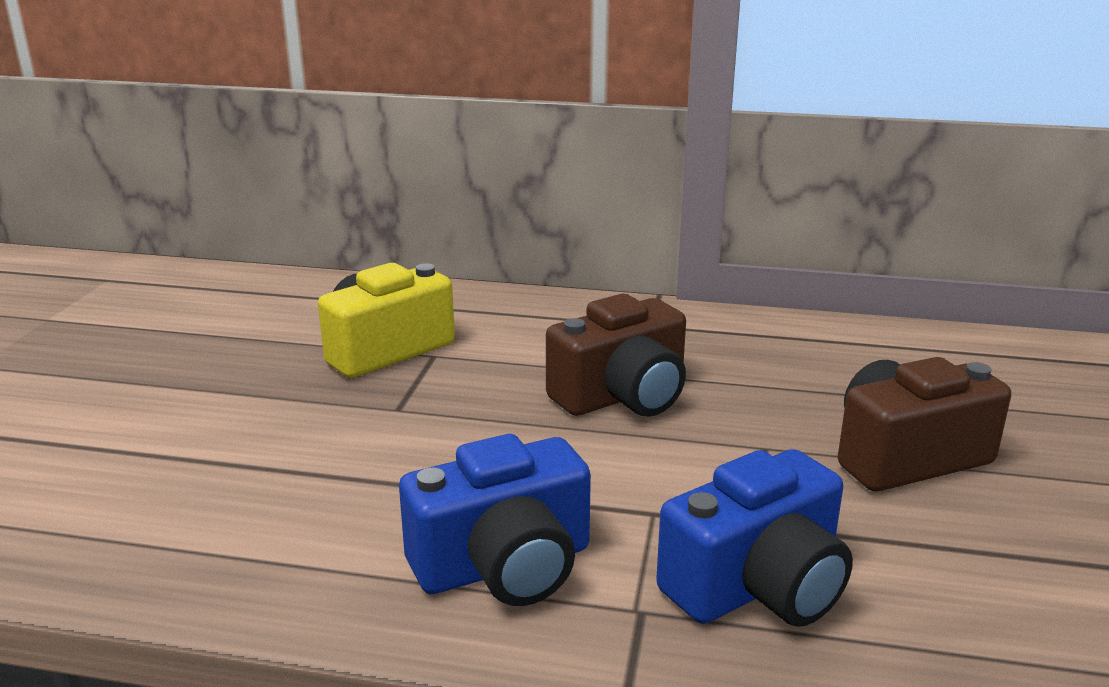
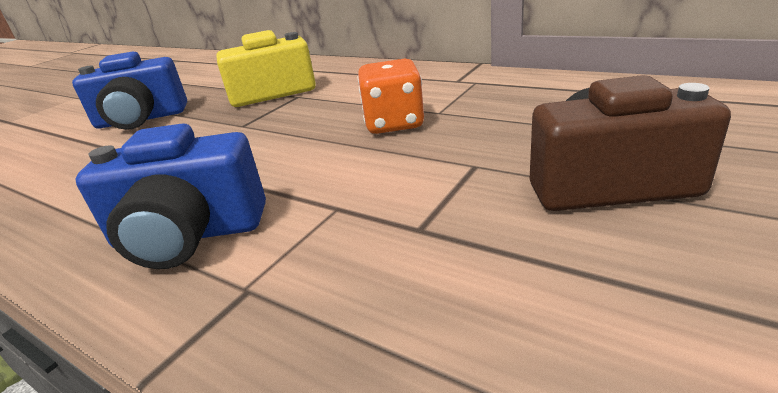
camera: 25 degrees right, 5 degrees up
brown camera [546,294,686,417] -> orange dice [358,59,424,134]
blue camera [656,449,853,627] -> blue camera moved to [72,51,187,130]

